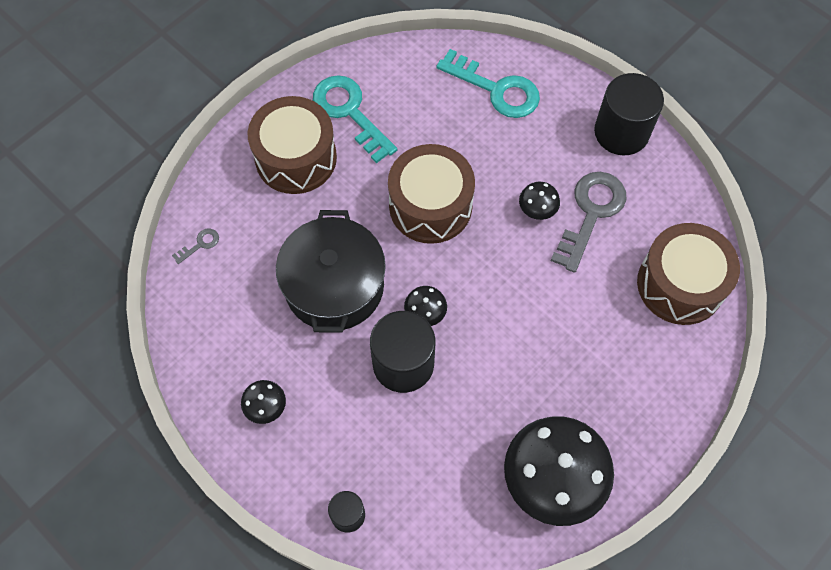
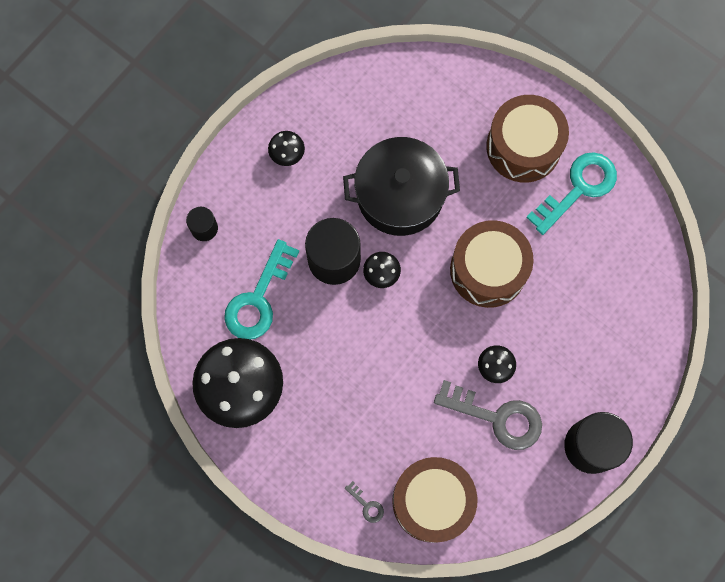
camera: 85 degrees right, 10 degrees up
grey key [172,229,219,264] -> grey key moved to [345,481,384,523]
turquoise key [436,49,540,118] -> turquoise key moved to [224,239,299,340]

